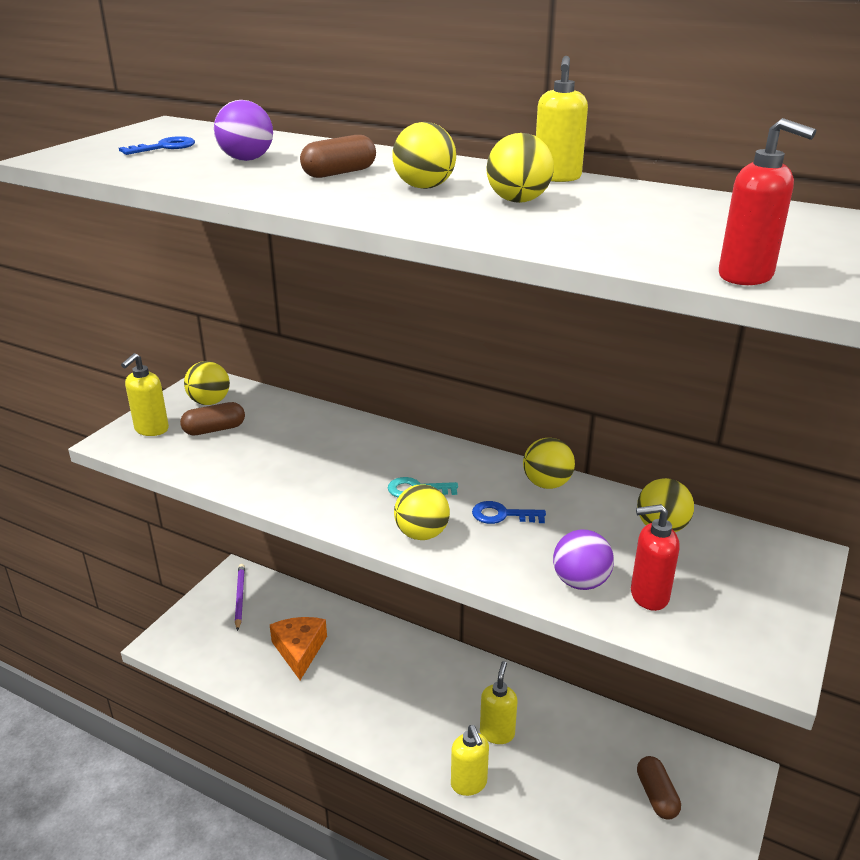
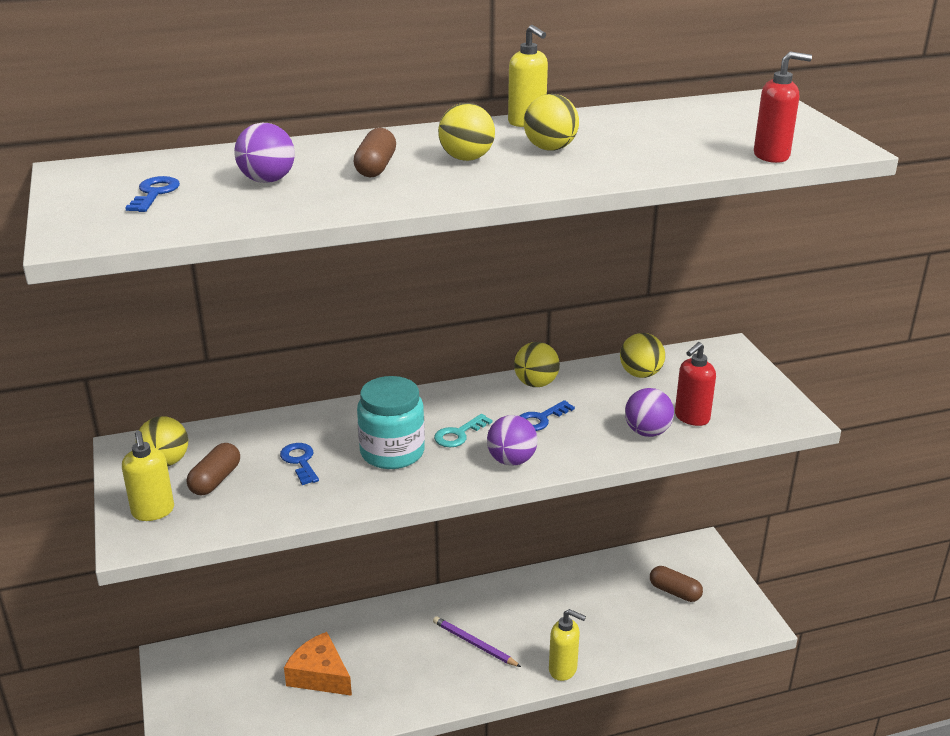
camera: 45 degrees left, 0 degrees up
purple pencil [235,564,245,631] -> purple pencil moved to [433,616,521,667]
yellow ball [394,484,450,540] -> purple ball [487,415,537,466]
yellow soap dispenser [480,661,518,744] -> none
none -> blue key [280,443,319,485]
none -> turquoise jar [357,376,425,469]

